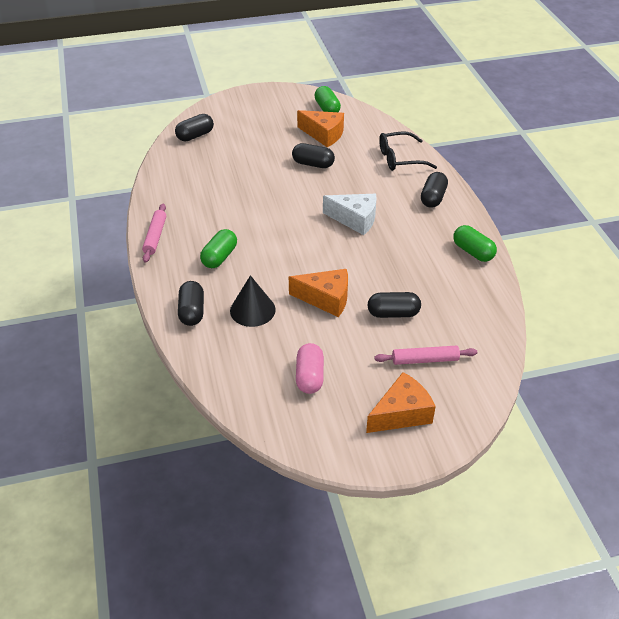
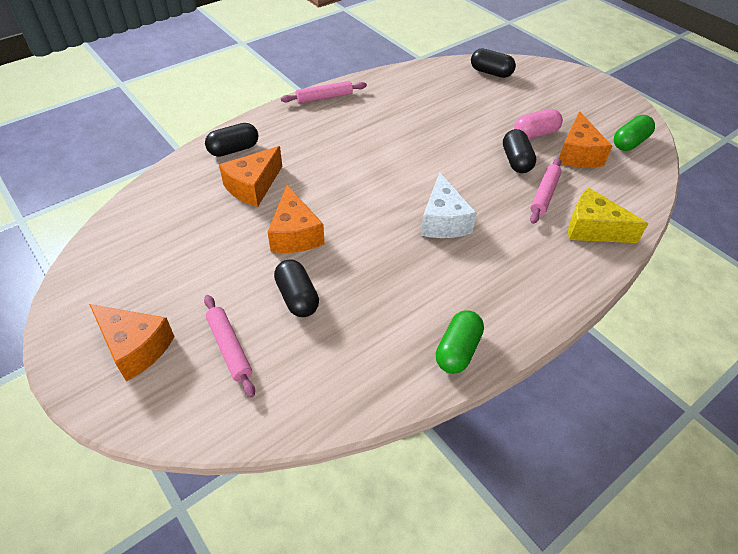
camera: 65 degrees right, 5 degrees up
green capsule [200,229,237,268] -> none
black cone [230,275,276,327] -> orange cheese [219,146,282,207]
pink capsule [296,343,324,394] -> pink capsule moved to [514,109,563,139]
black glasses [379,132,437,171] -> yellow cheese [568,187,648,243]
black capsule [421,172,448,208] -> none
none -> pink rolling pin [530,158,562,224]

